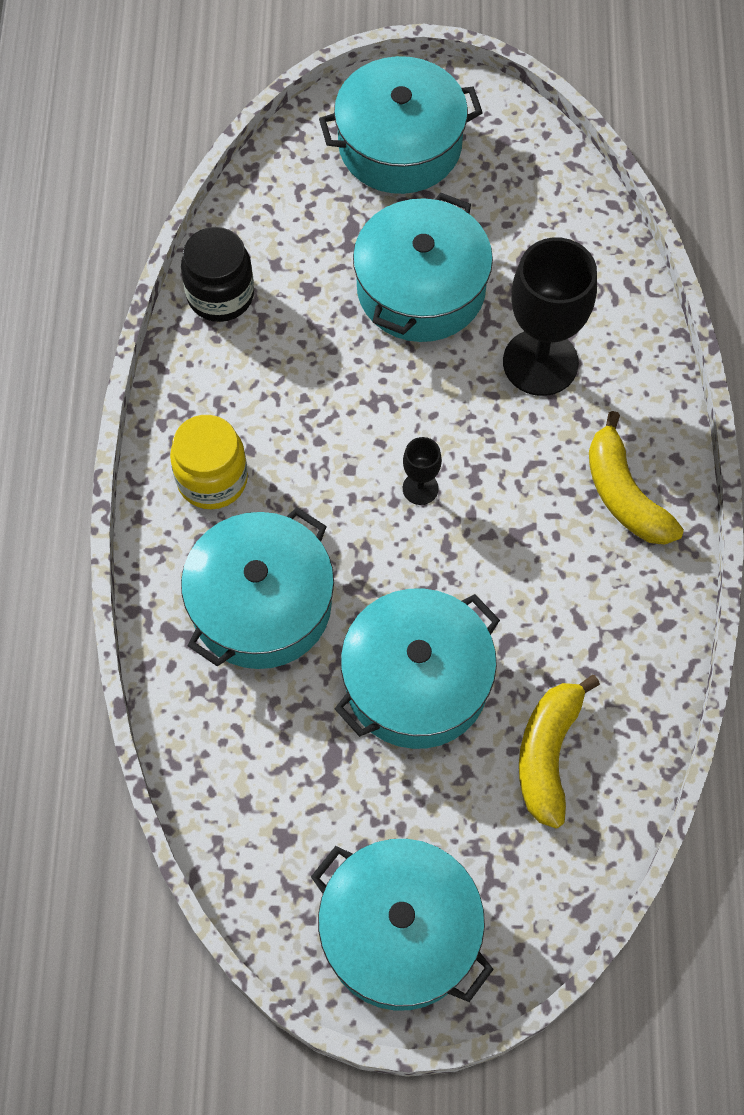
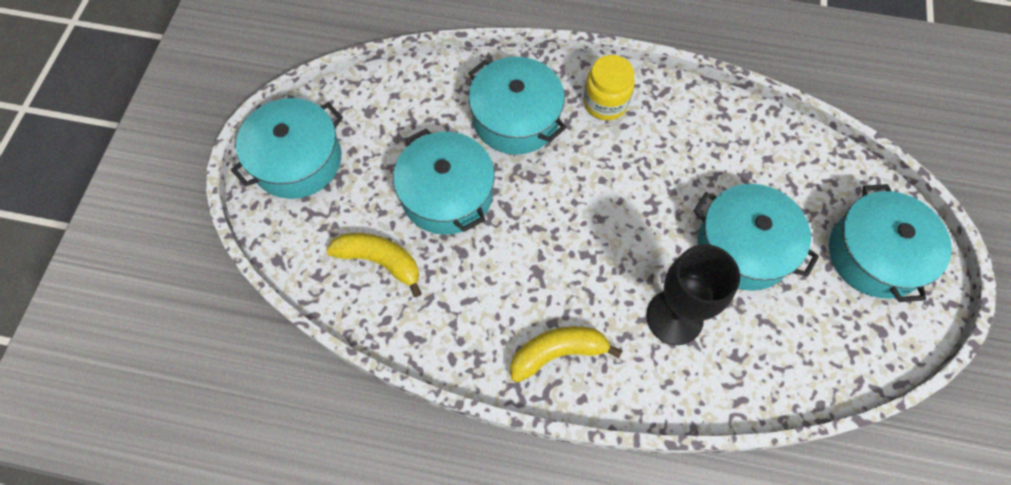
camera: 100 degrees right, 0 degrees up
black jar [181,227,254,322] -> none
black goblet [403,437,442,505] -> none

